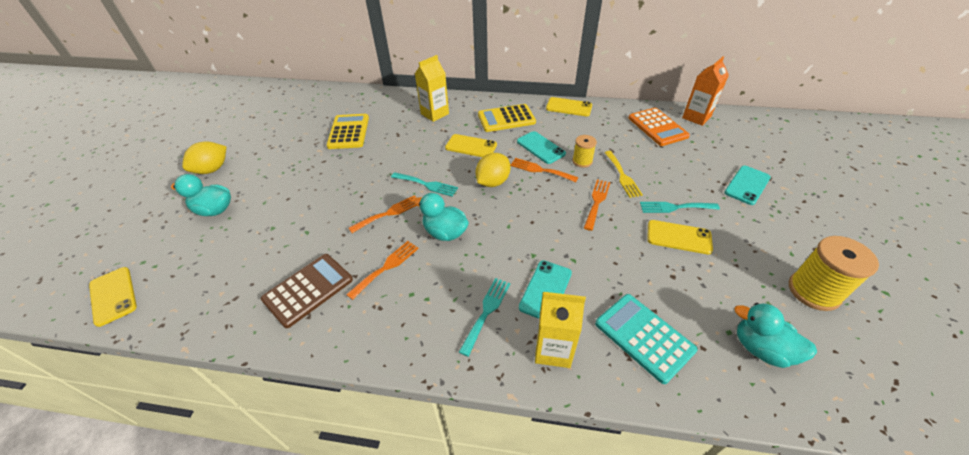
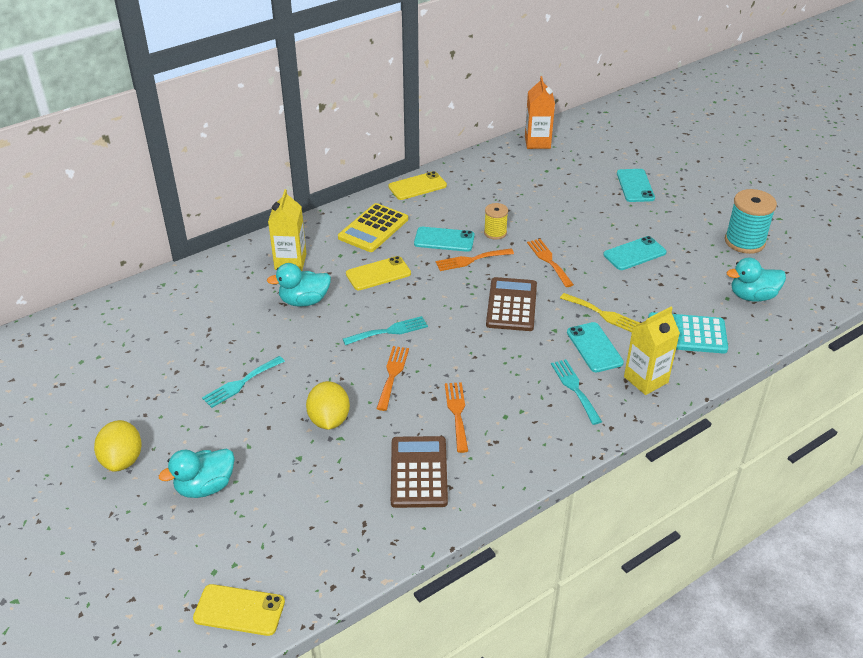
camera: 45 degrees left, 5 degrees down
yellow calculator [327,114,369,149] -> none
turquoise duck [414,193,469,241] -> turquoise duck moved to [267,263,331,307]
yellow lemon [476,153,510,187] -> yellow lemon moved to [306,381,350,430]
yellow fork [604,151,643,198] -> yellow fork moved to [560,293,640,332]
orange calculator [628,108,690,146] -> none
turquoise fork [640,202,720,213] -> turquoise fork moved to [202,356,285,408]
yellow phone [647,220,713,254] -> turquoise phone [603,236,667,270]
yellow spool [789,236,879,311] -> turquoise spool [725,189,777,254]
none -> brown calculator [486,277,537,331]

